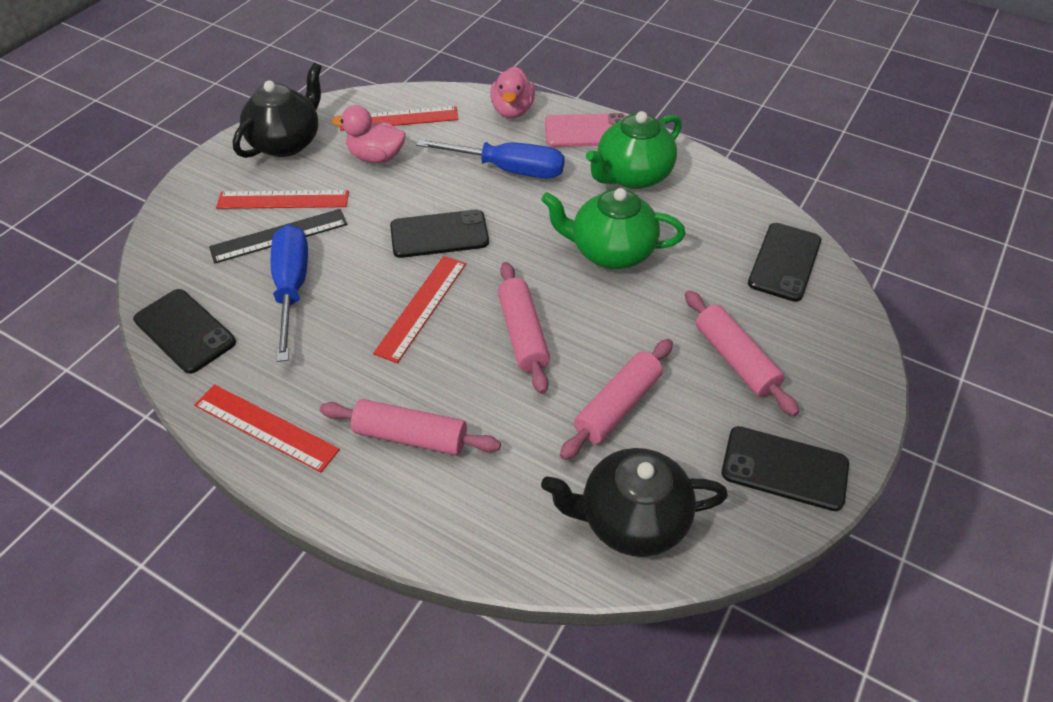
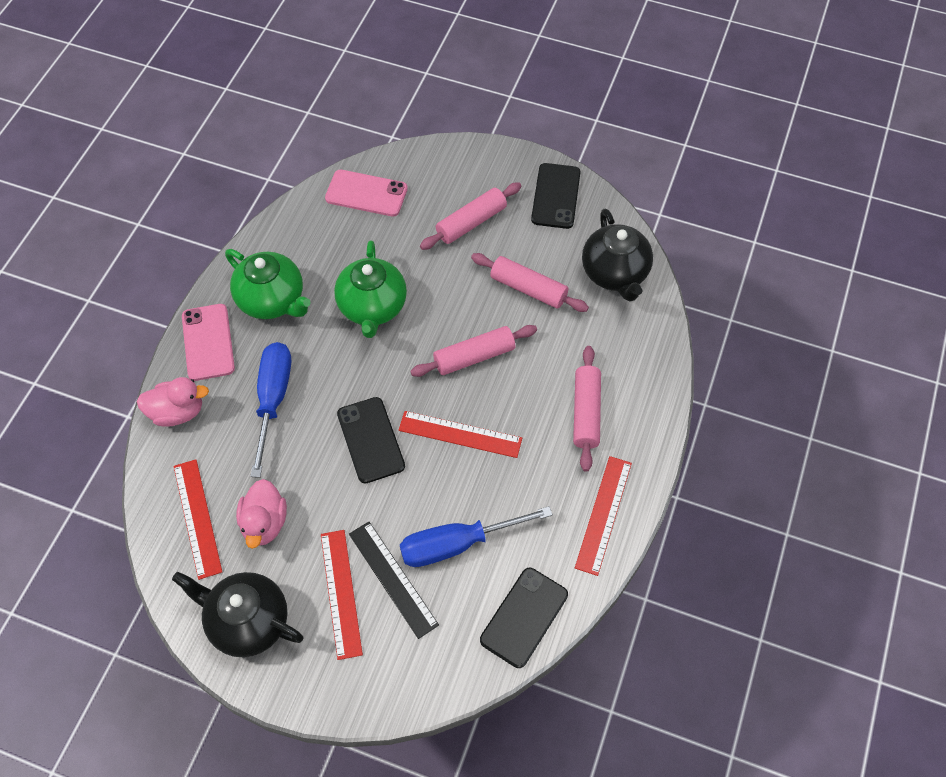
camera: 100 degrees left, 10 degrees up
black phone [748,223,821,302] -> pink phone [325,170,408,217]

